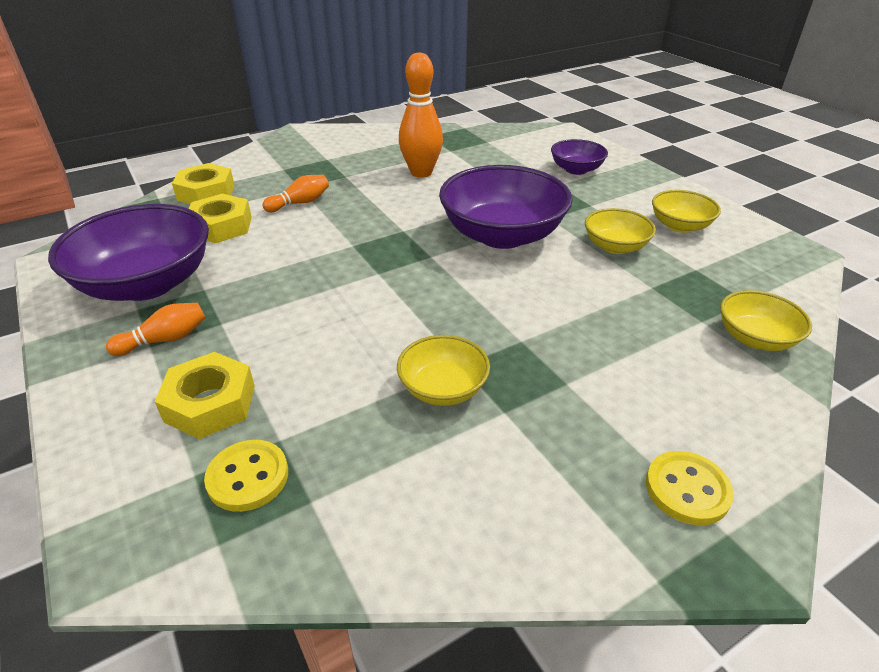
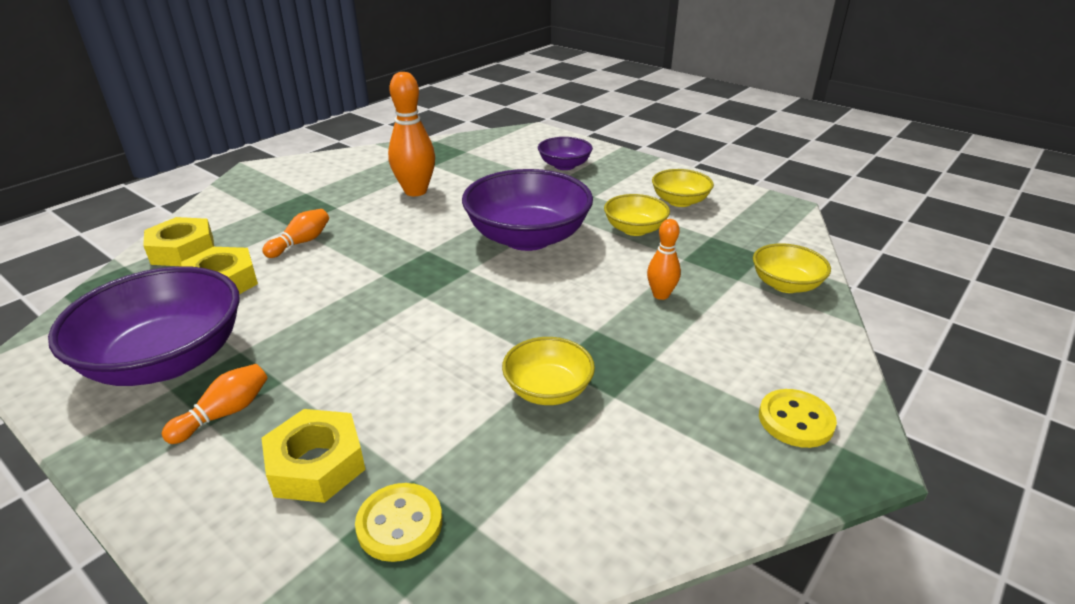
camera: 20 degrees left, 5 degrees down
none -> orange bowling pin [647,219,681,300]

